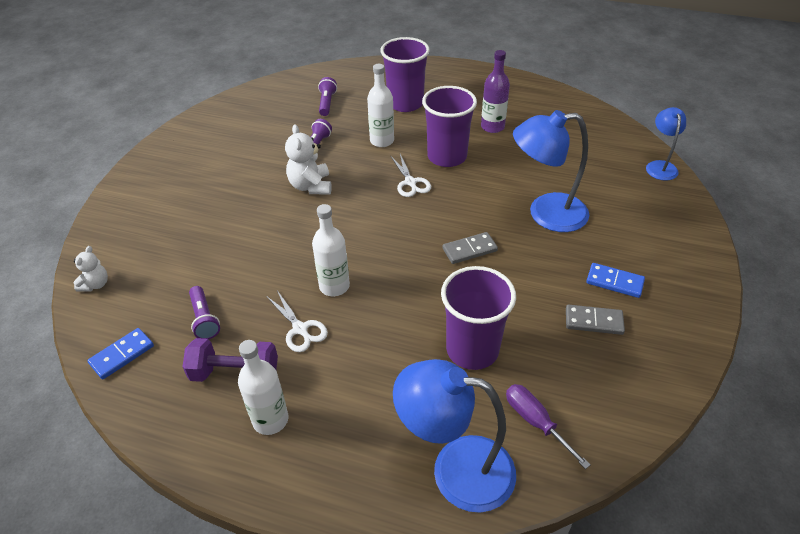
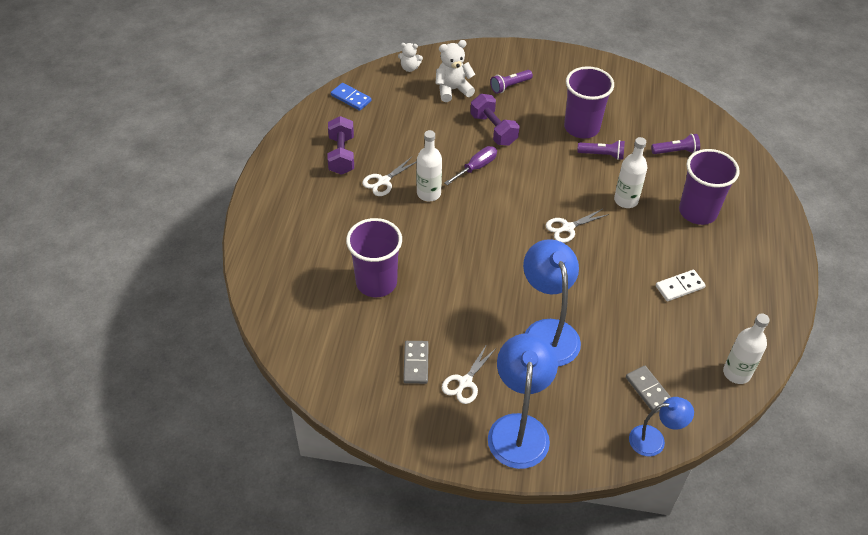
camera: 80 degrees right, 5 degrees up
purple flashlight [189,286,220,339] -> purple flashlight moved to [490,70,533,94]
white bottle [238,340,288,435] -> white bottle moved to [723,313,770,384]
white teddy bear [285,124,332,195] -> white teddy bear moved to [436,40,475,102]
blue lamp [393,359,516,513] -> blue lamp moved to [488,333,558,469]
purple cup [422,86,477,167] -> purple cup moved to [564,66,614,139]
grey domino [442,232,498,264] -> grey domino moved to [626,366,671,414]
purple bottle [481,50,510,133] -> white domino [656,270,706,301]
purple screwdriver [506,384,591,469] -> purple screwdriver moved to [444,146,497,185]
blue domino [586,263,645,298] -> white scissors [442,344,496,404]
none -> purple dumbbell [470,94,519,146]

